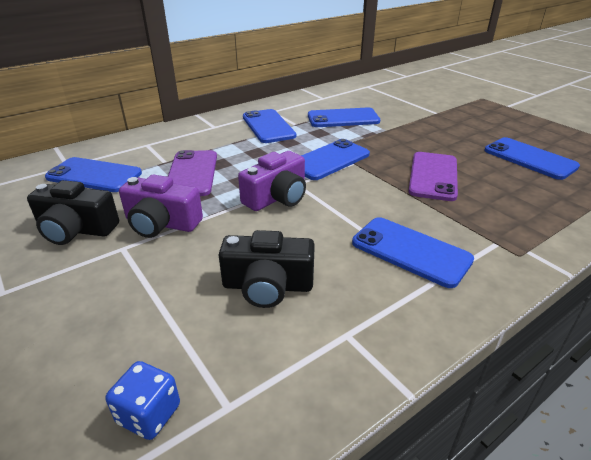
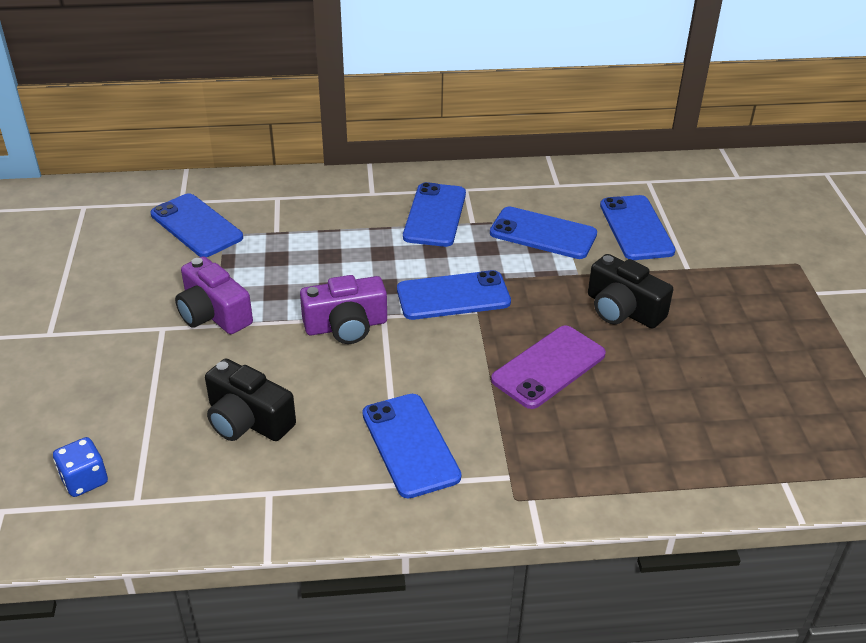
camera: 30 degrees right, 5 degrees up
black camera [27,180,119,245] -> black camera moved to [588,254,673,329]
purple phone [168,150,217,196] -> none
blue phone [485,137,580,180] -> blue phone moved to [600,195,676,260]

